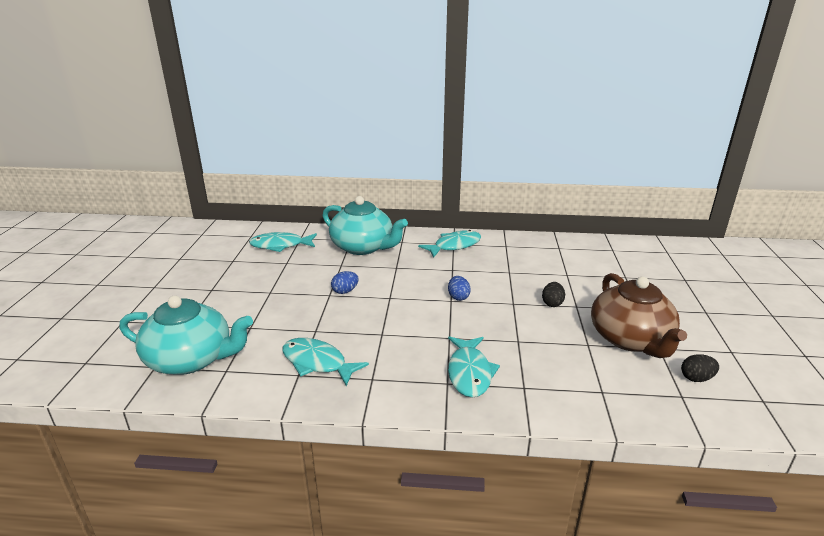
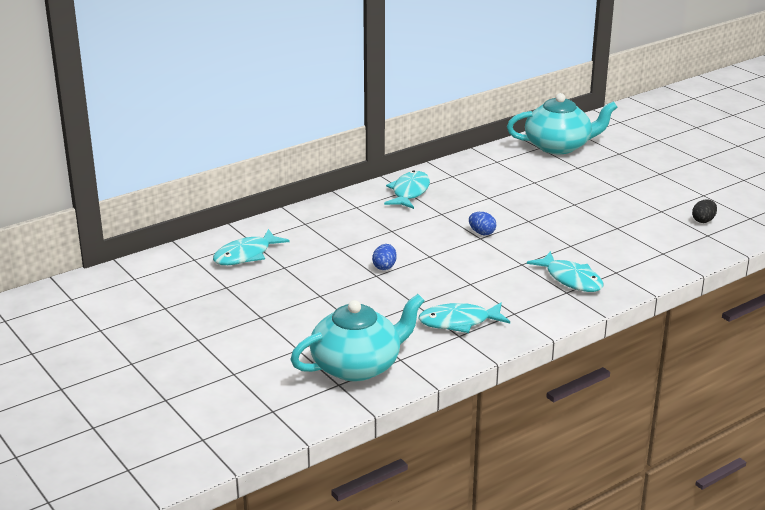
camera: 40 degrees left, 0 degrees up
turquoise teapot [322,196,408,255] -> turquoise teapot moved to [507,93,618,154]
black egg [542,282,565,307] -> none
brown teapot [591,273,687,358] -> none

